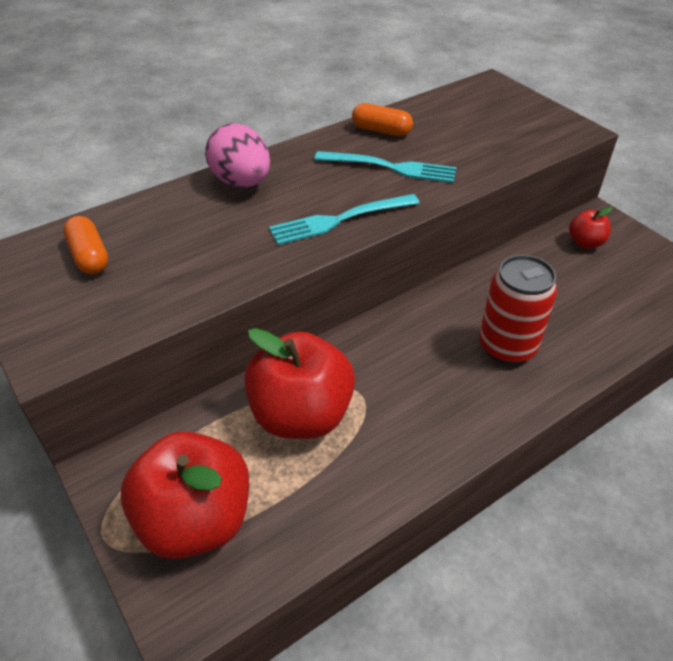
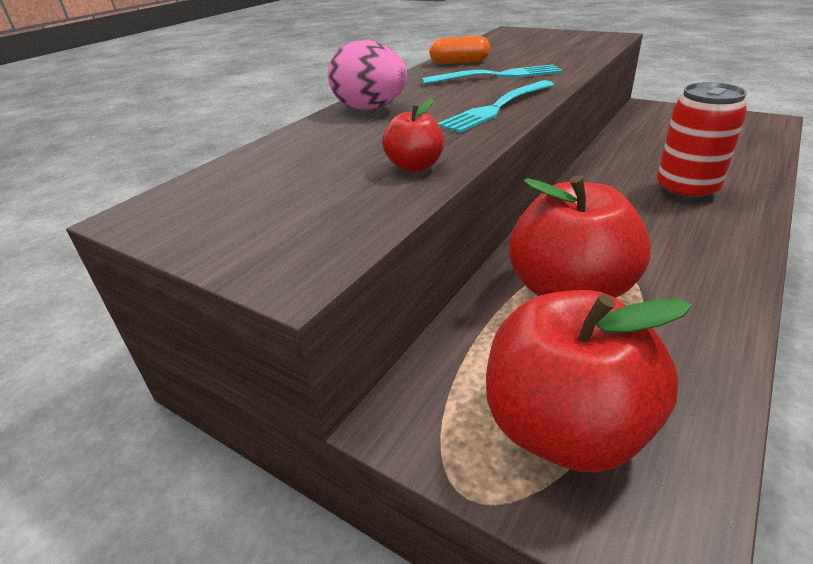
camera: 20 degrees left, 10 degrees down
orange capsule [63,216,108,274] -> none
red apple [569,207,612,248] -> red apple moved to [382,98,444,172]

